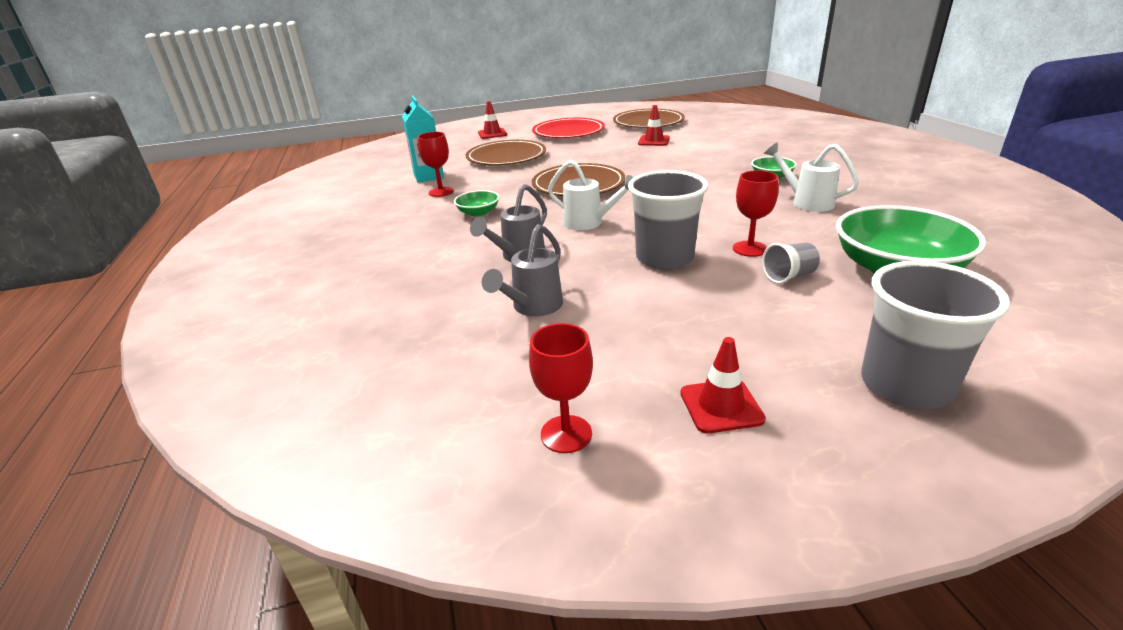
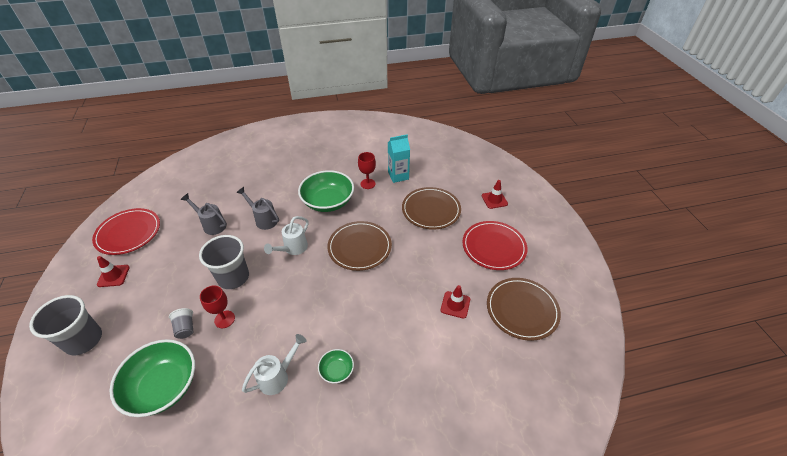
camera: 90 degrees right, 15 degrees up
green bowl [454,190,499,217] -> green bowl [298,170,354,212], size x2.11
red goblet [529,323,593,453] -> red plate [92,208,160,255]

